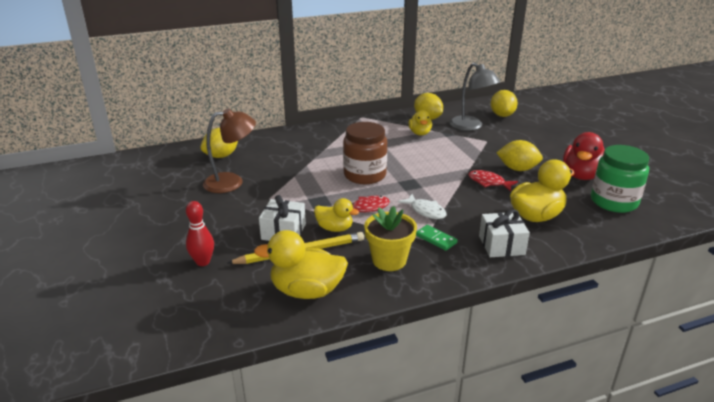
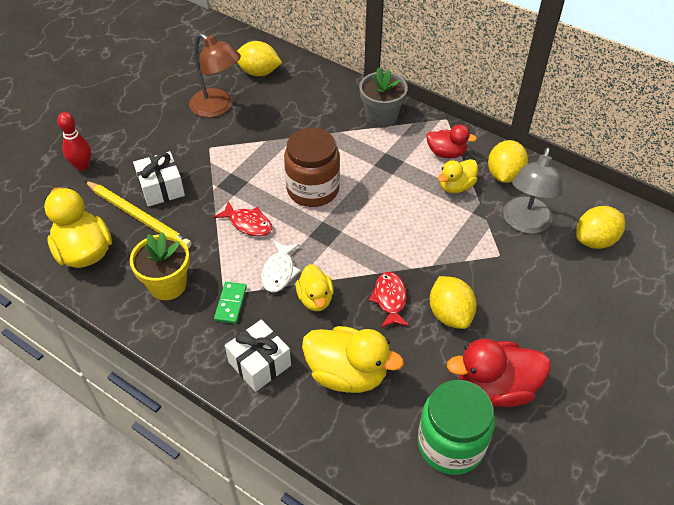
camera: 55 degrees right, 20 degrees up
yellow duck [314,198,359,232] -> yellow duck moved to [296,264,334,311]
none -> grey flower pot [359,67,408,128]
none -> red duck [426,125,477,159]

